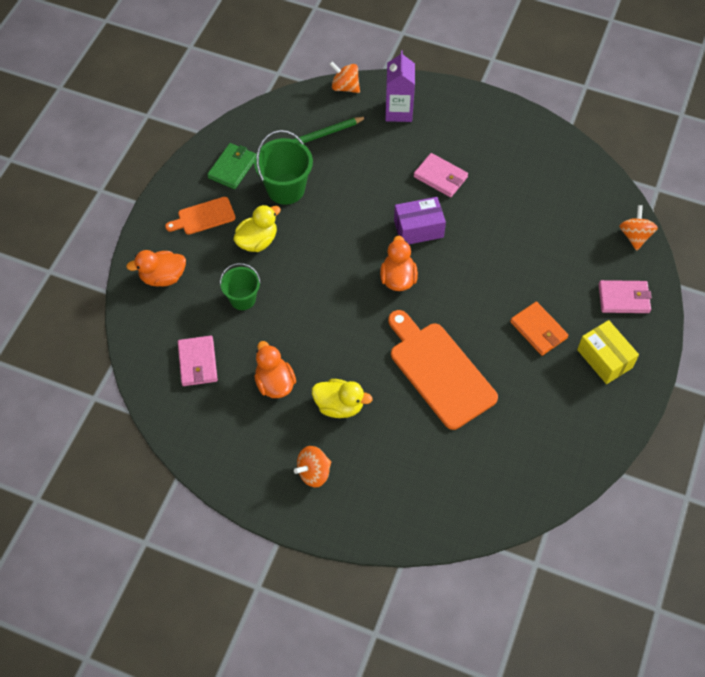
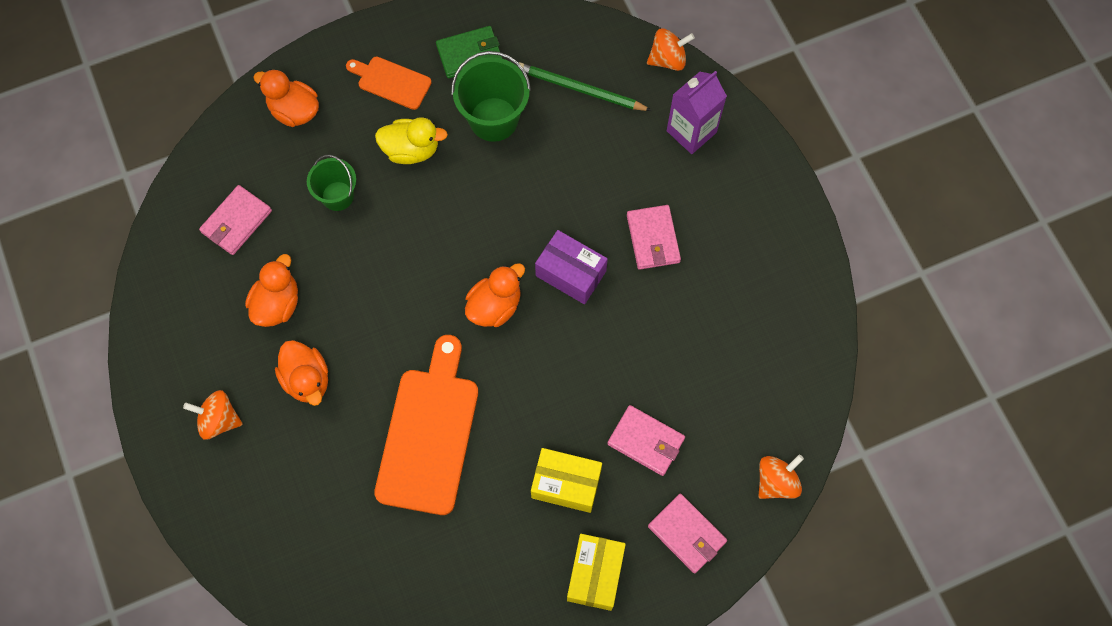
camera: 45 degrees right, 10 degrees up
yellow duck [312,379,373,418] -> orange duck [275,340,328,406]
orange spinning top [329,61,360,93] -> orange spinning top turned 90 degrees clockwise [647,29,695,71]
orange wallet [510,302,568,356] -> yellow box [531,448,602,513]
none -> pink wallet [607,405,685,476]

